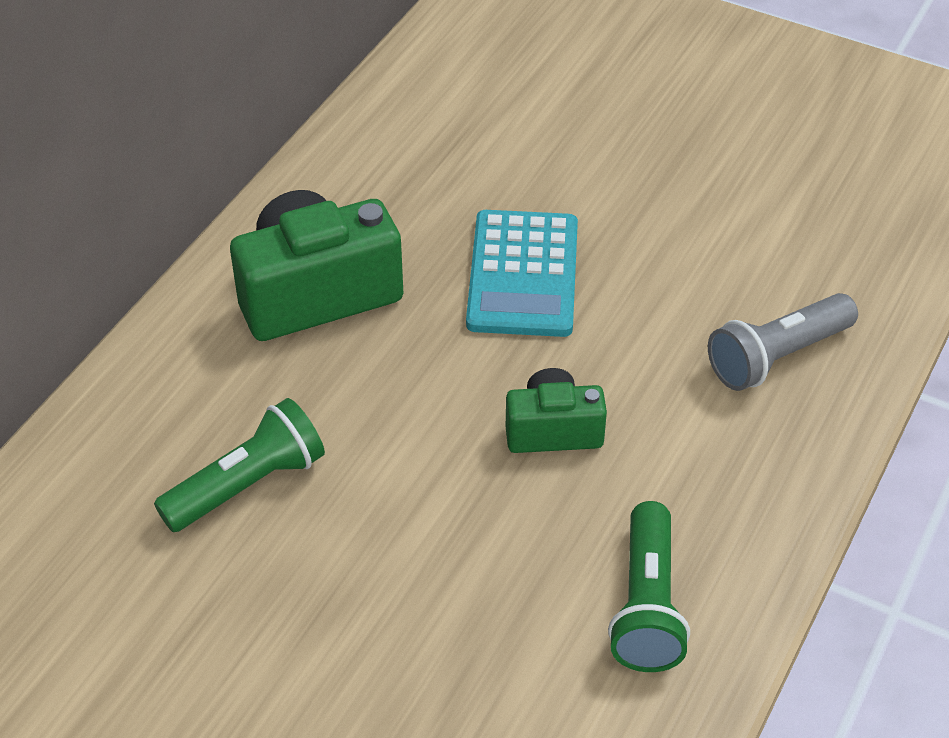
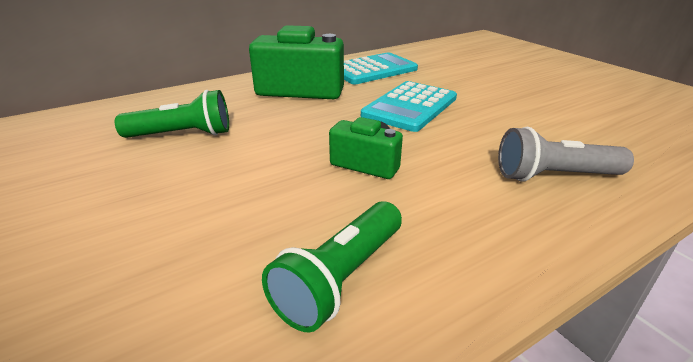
camera: 30 degrees right, 15 degrees down
none -> turquoise calculator [344,52,418,84]

